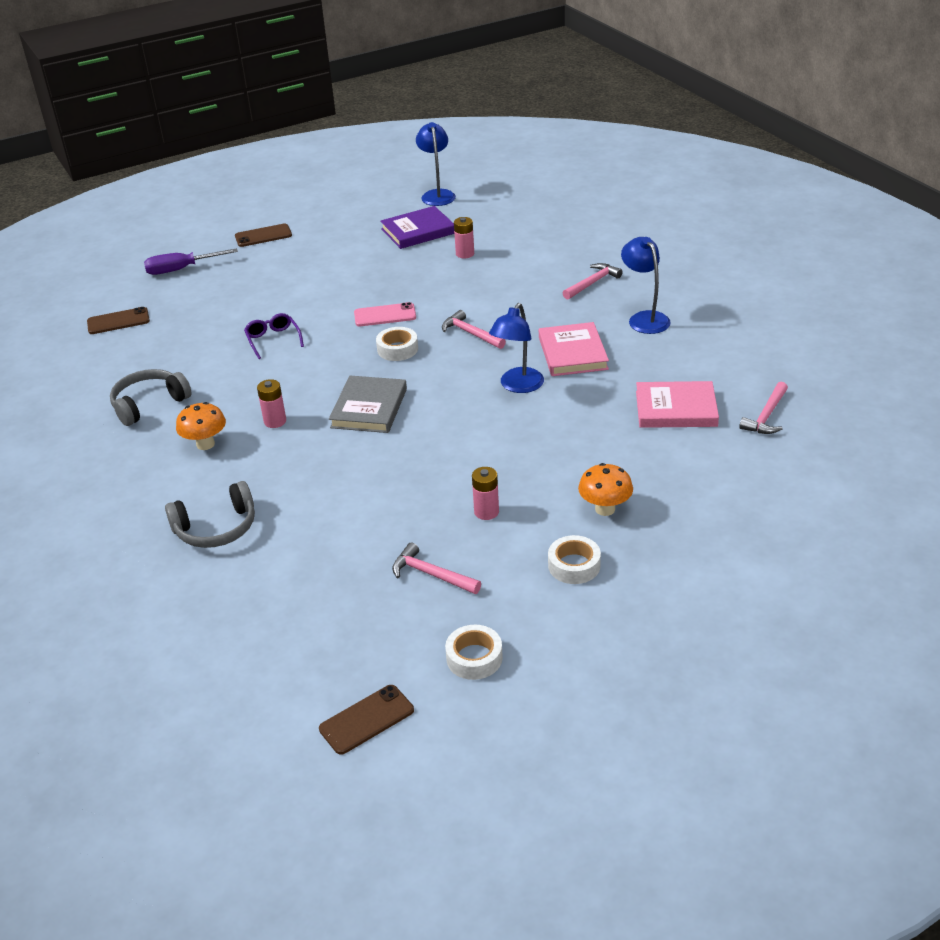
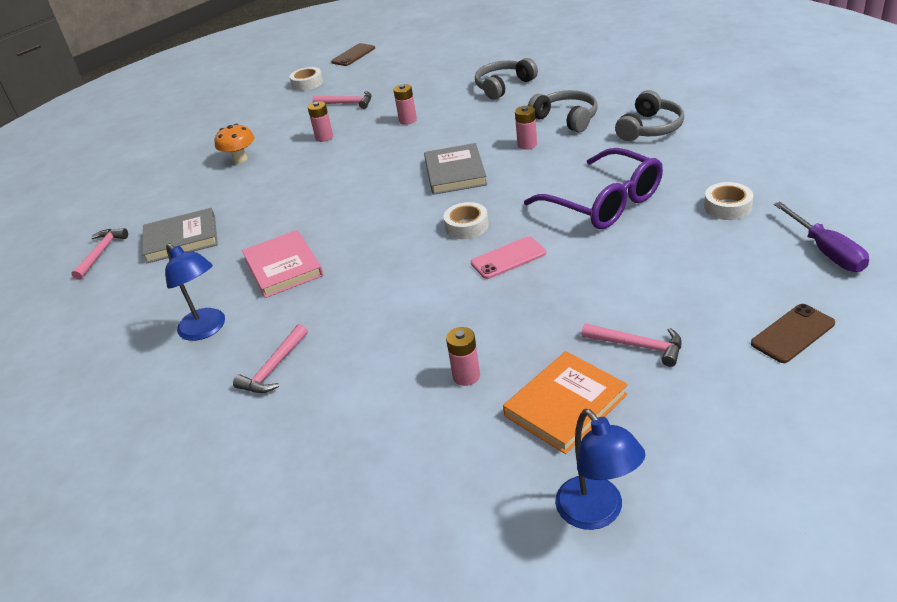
camera: 165 degrees right, 0 degrees up
brown phone [87,307,150,334] -> none
purple screwdriver [144,248,238,275] -> purple screwdriver turned 105 degrees clockwise [774,202,869,272]
orange mushroom [176,402,226,450] -> grey headphones [528,90,597,132]
purple glasses [244,313,304,359] -> purple glasses [524,148,663,229], size x2.05
purple book [380,206,454,249] -> orange book [503,351,628,454]
pink hammer [442,310,506,349] -> pink hammer moved to [582,323,682,367]
blue lamp [489,303,544,393] -> none
white tape [548,535,601,584] -> white tape moved to [704,182,753,220]
pink book [636,381,719,428] -> grey book [142,208,218,264]
none -> pink battery [393,84,417,125]

